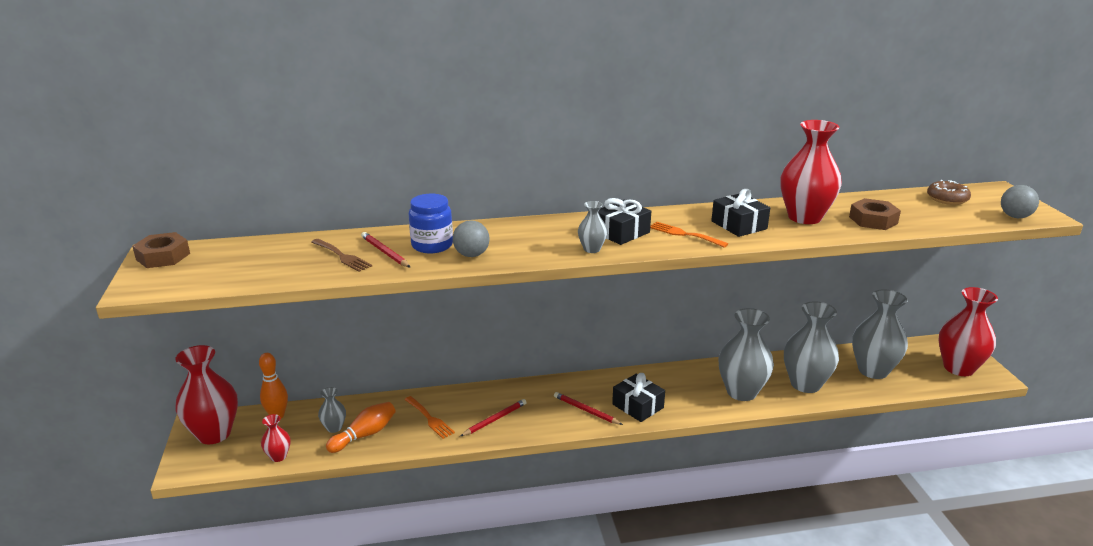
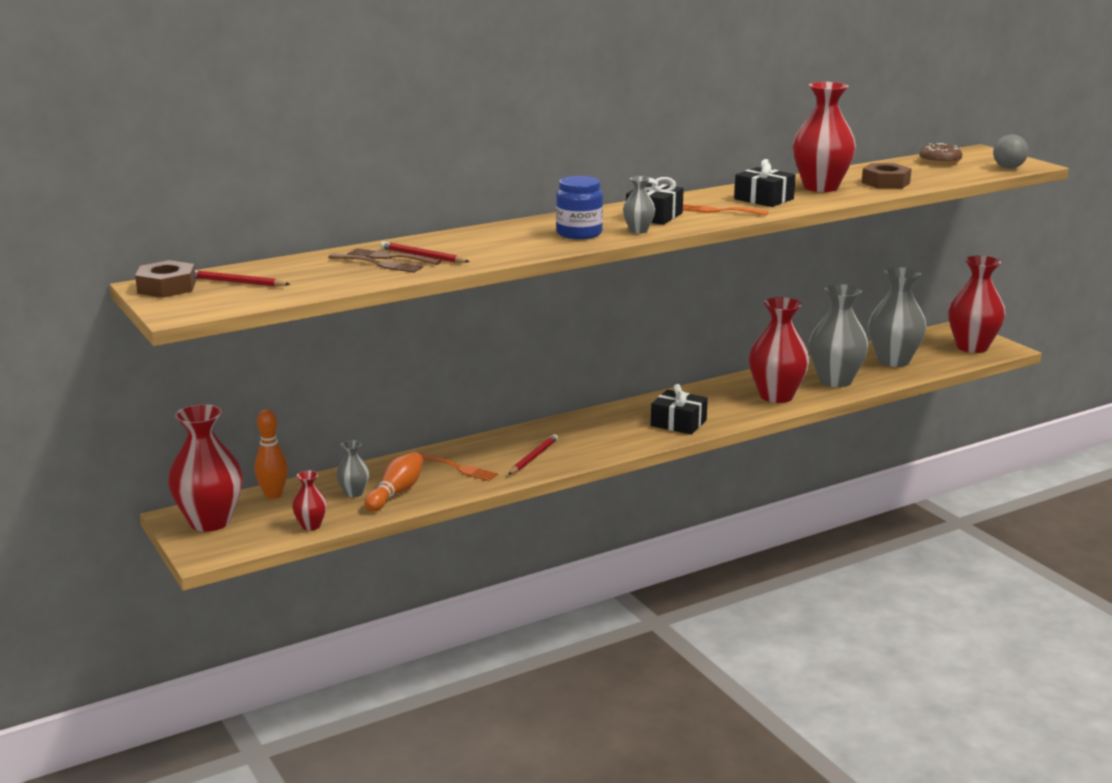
camera: 20 degrees left, 5 degrees down
blue jar [409,194,453,253] -> blue jar moved to [556,176,603,239]
grey ball [453,220,490,257] -> none
red pencil [554,392,623,425] -> red pencil moved to [195,270,290,287]
grey vase [718,308,774,401] -> red vase [749,297,810,403]
none -> brown fork [348,248,441,265]

